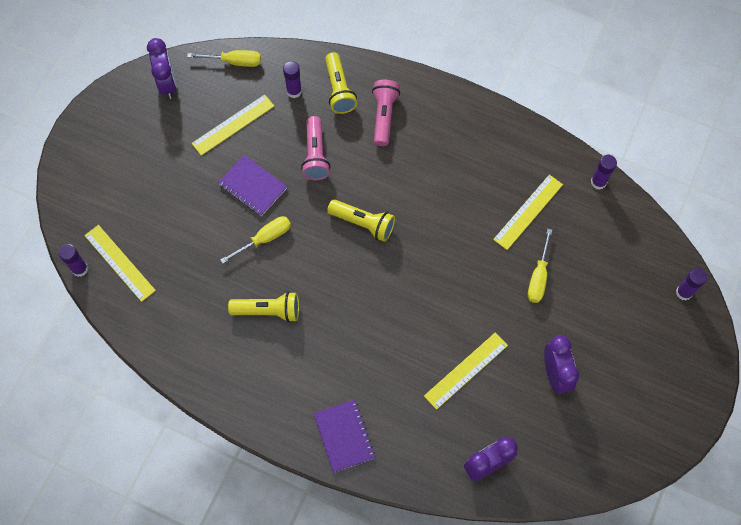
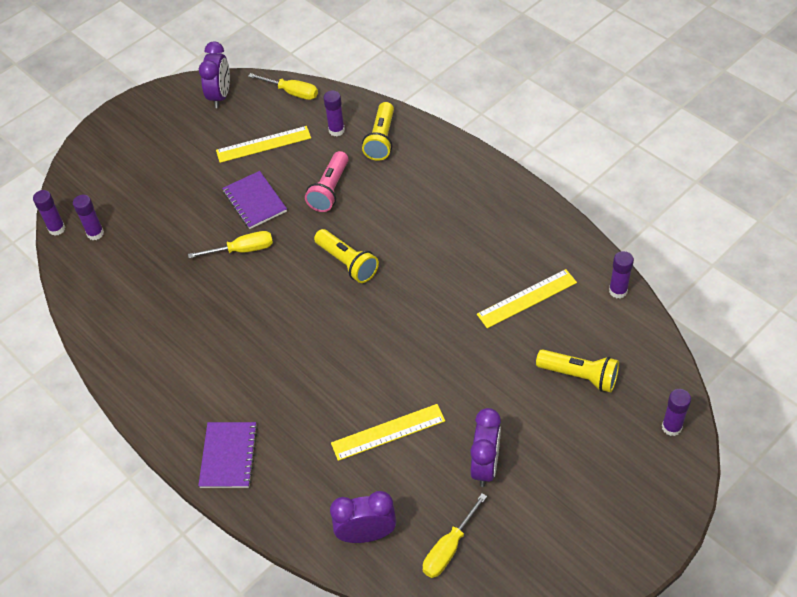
camera: 25 degrees right, 15 degrees down
yellow ruler [84,225,156,302] -> purple glue stick [73,195,104,240]
yellow flashlight [228,292,299,323] -> yellow flashlight moved to [536,349,619,393]
pink flashlight [372,80,400,146] -> none
yellow screwdriver [528,229,552,303] -> yellow screwdriver moved to [423,493,487,578]

